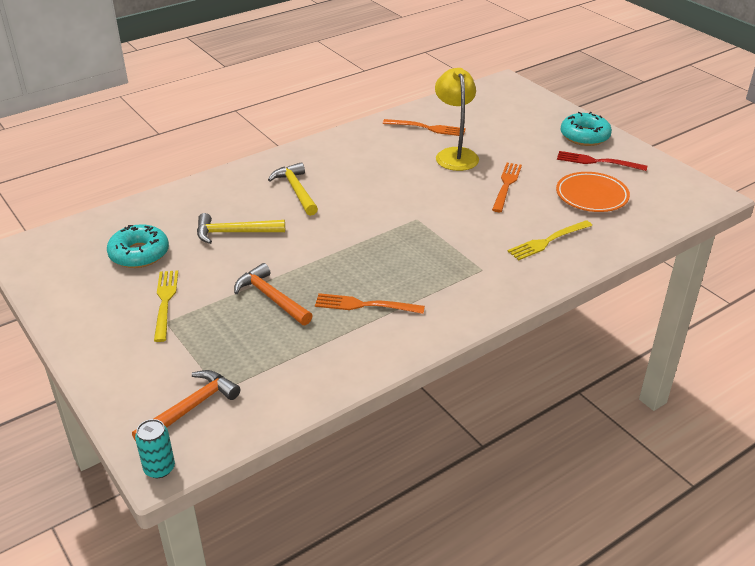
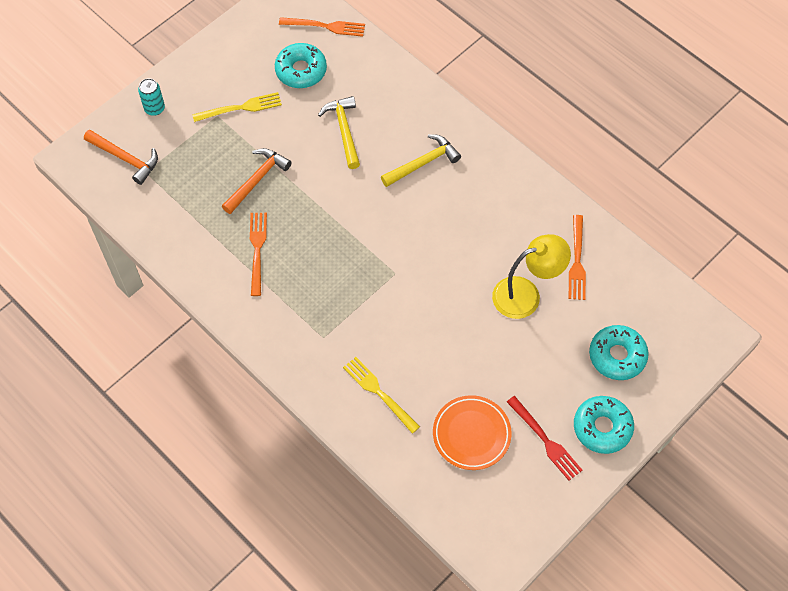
camera: 80 degrees right, 25 degrees up
turquoise can [135,419,175,478] -> turquoise can moved to [138,78,165,116]
orange fork [492,163,522,212] -> orange fork moved to [279,17,365,37]
red fork [557,151,647,171] -> red fork turned 135 degrees clockwise [507,396,582,481]
none -> turquoise donut [589,325,649,380]

